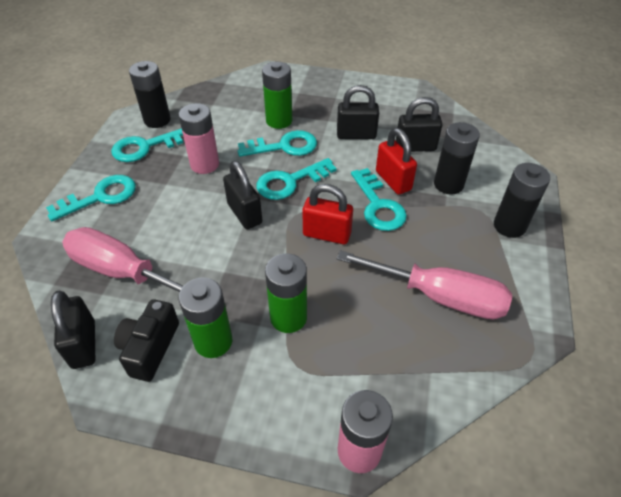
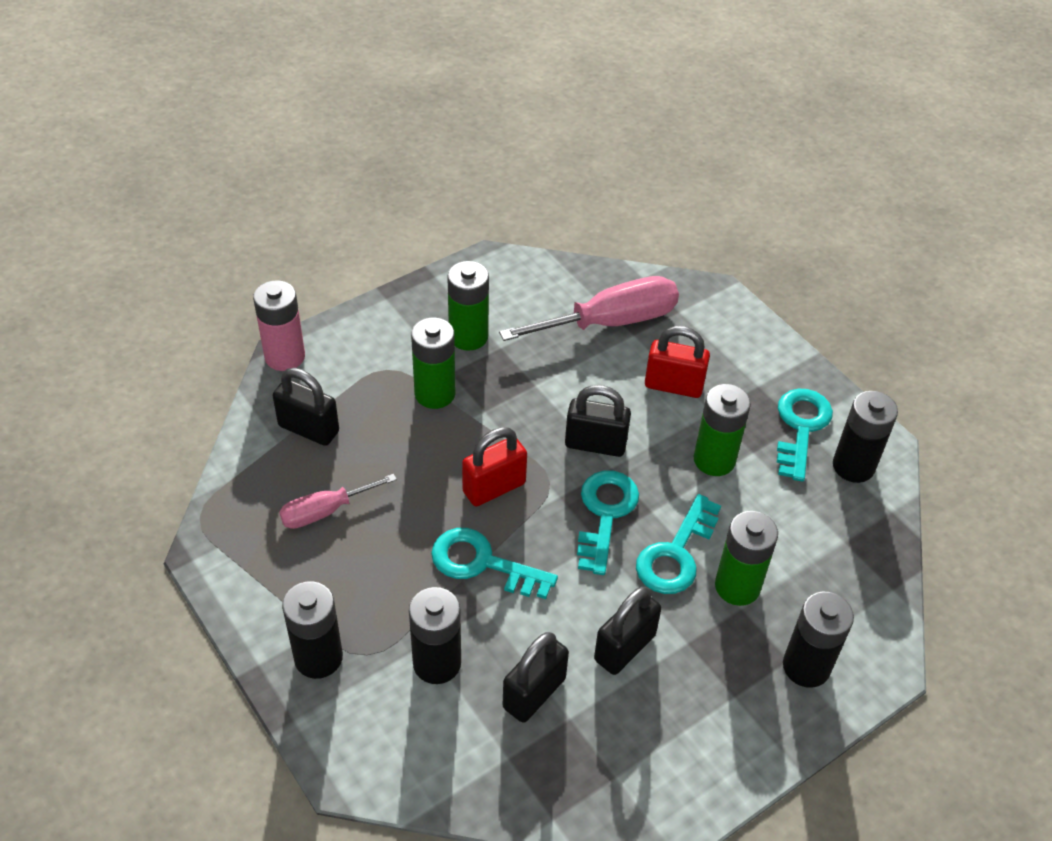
camera: 130 degrees right, 0 degrees up
turquoise key [46,175,136,221] -> none
black padlock [51,291,95,369] -> black padlock moved to [273,368,339,446]
black camera [114,299,179,382] -> none
pink battery [179,103,219,174] -> green battery [694,384,751,476]
pink screwdriver [337,250,512,319] -> pink screwdriver [279,474,397,529], size x0.57
red padlock [376,128,417,195] -> red padlock moved to [645,326,710,398]
none -> black battery [783,592,854,688]

